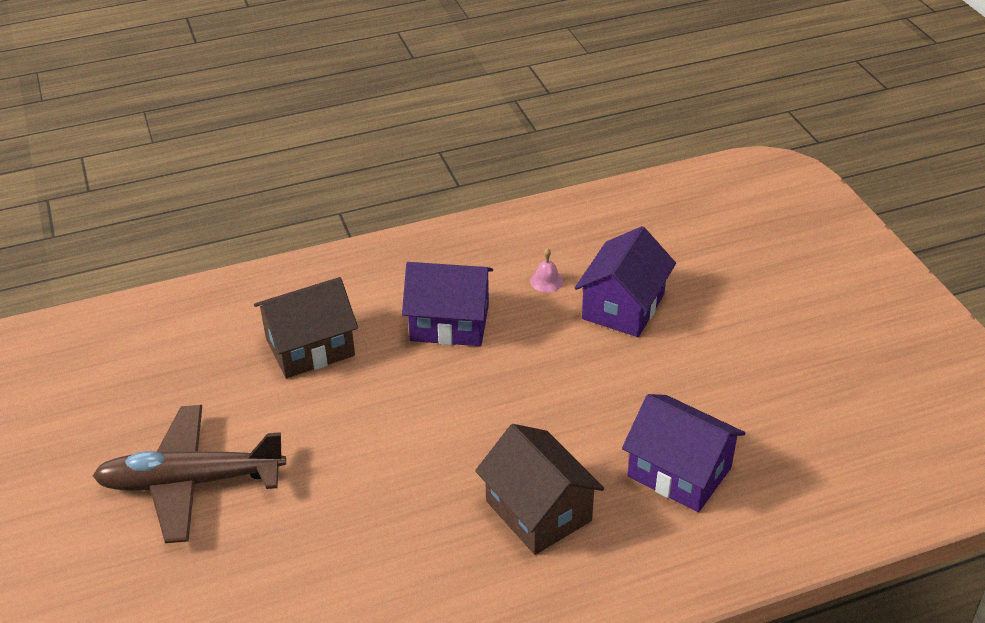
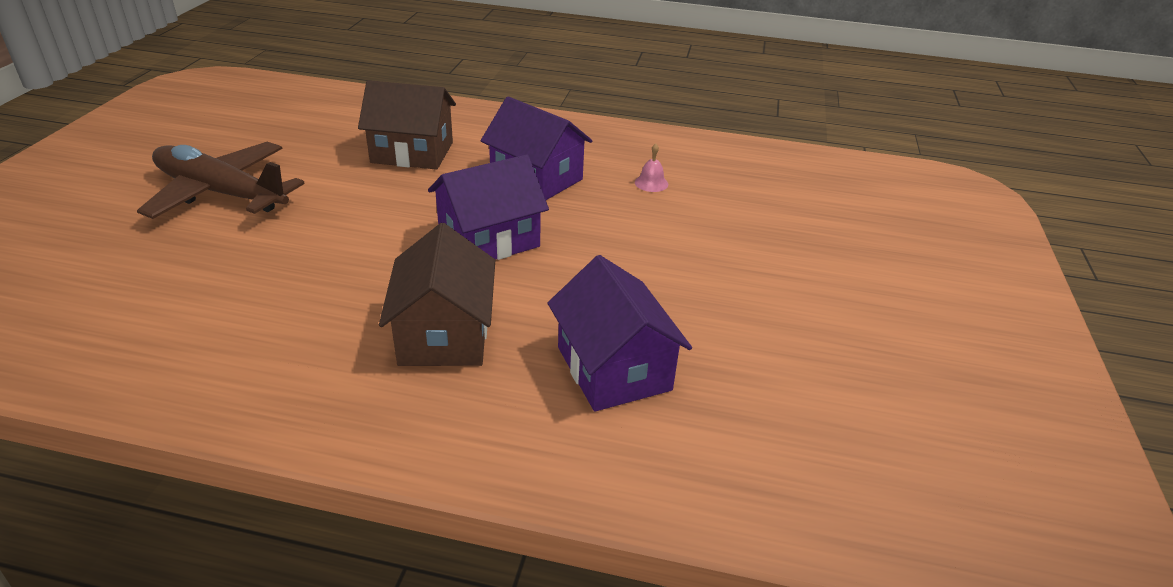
camera: 30 degrees right, 5 degrees down
purple house [575,226,676,337] -> purple house moved to [428,155,549,260]

